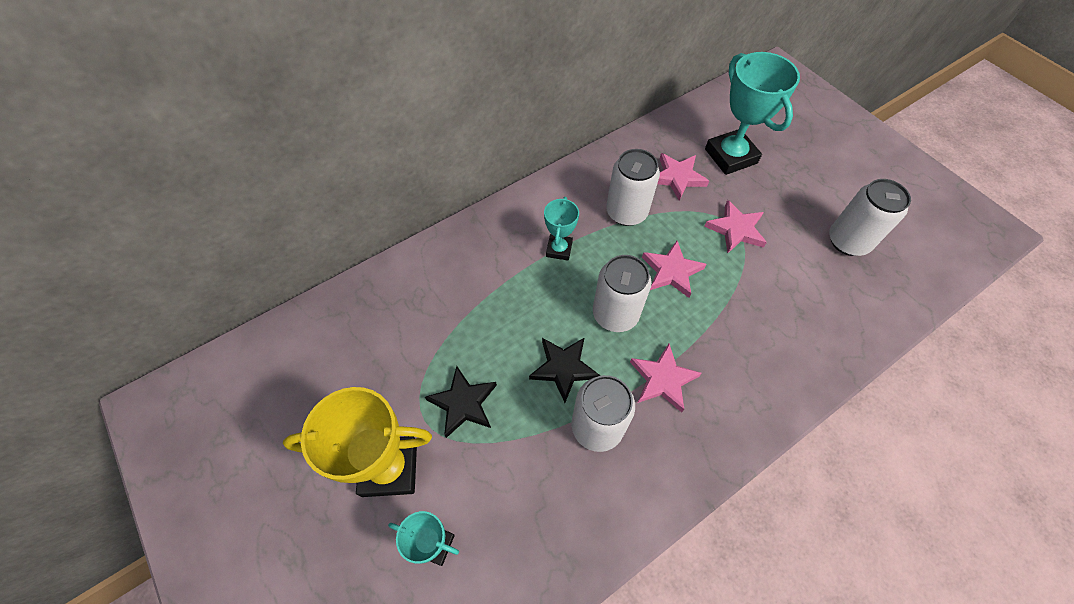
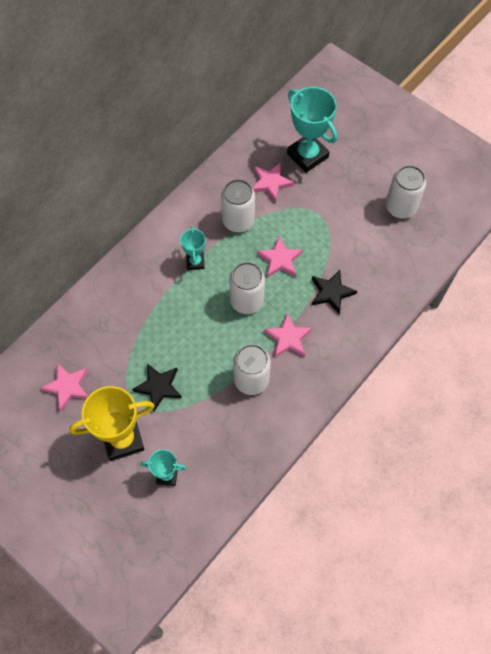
camera: 15 degrees left, 5 degrees up
black star [529,337,600,403] -> black star moved to [312,270,357,314]
pink star [704,200,767,254] -> pink star moved to [40,363,88,412]

